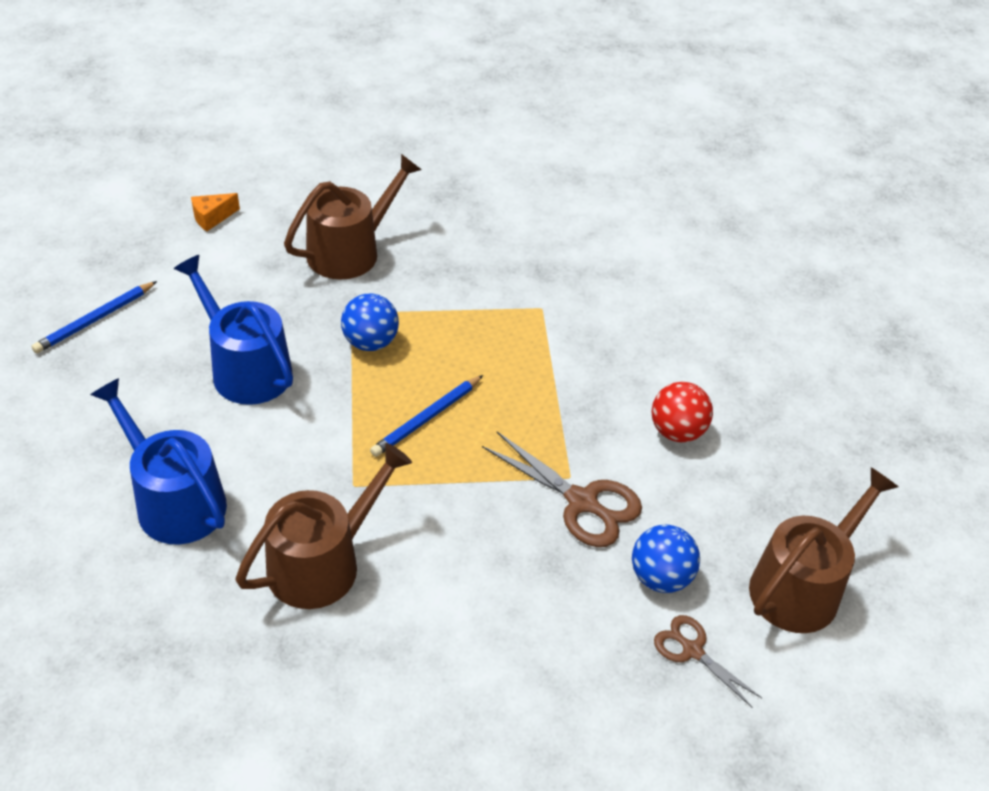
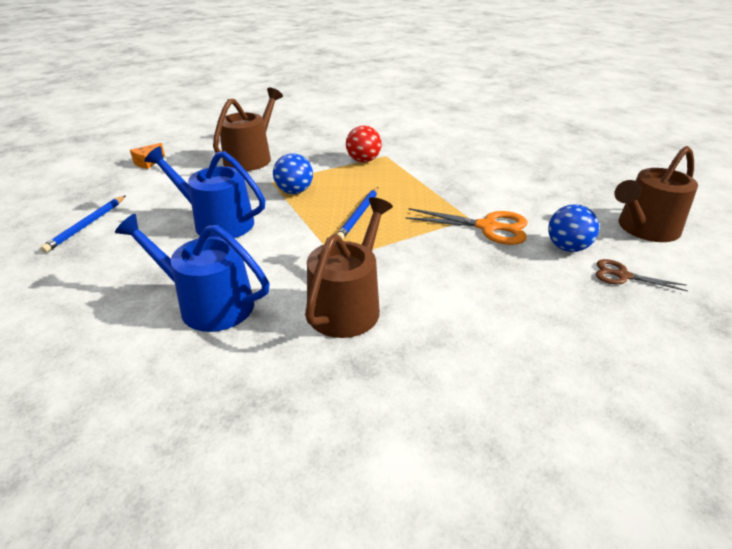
camera: 20 degrees left, 10 degrees down
brown scissors [482,432,642,547] -> orange scissors [405,208,528,245]
red ball [652,382,713,442] -> red ball moved to [346,125,382,162]
brown watering can [749,467,898,633] -> brown watering can turned 150 degrees counterclockwise [614,146,698,242]

